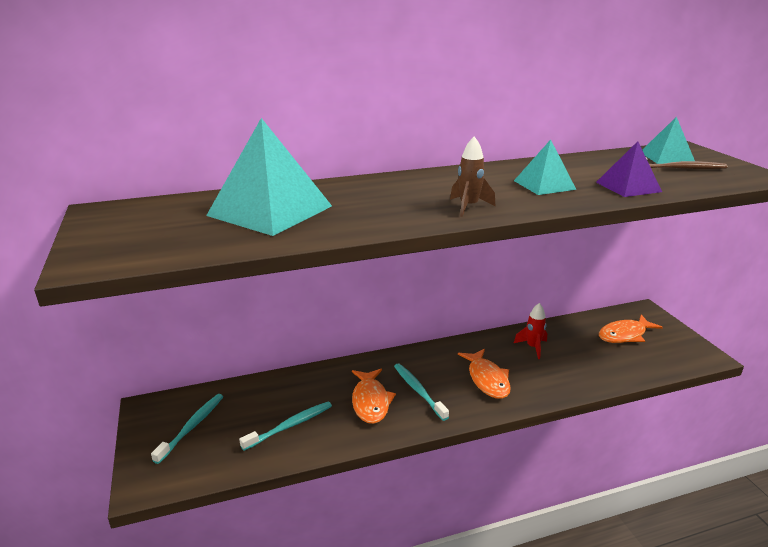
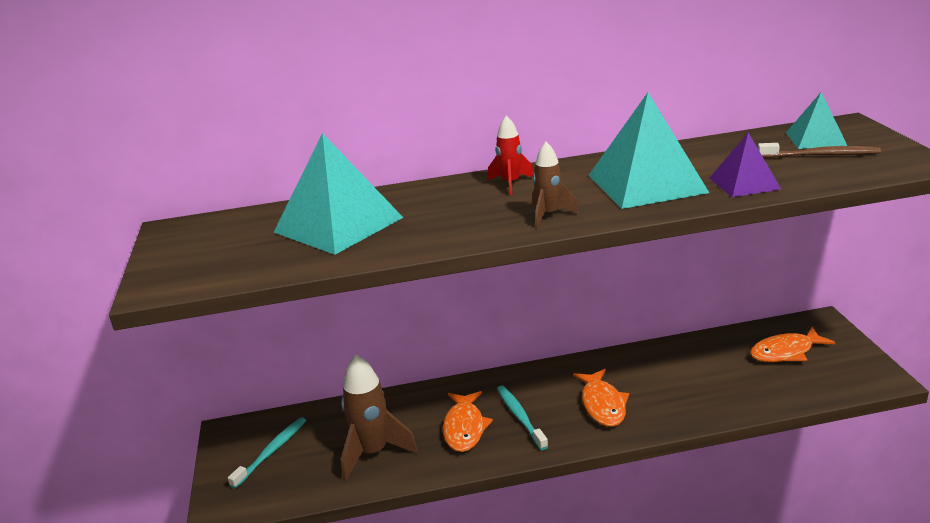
camera: 10 degrees right, 0 degrees up
turquoise toothbrush [239,401,332,451] -> brown rocket [341,354,418,481]
turquoise pyramid [514,140,577,195] -> turquoise pyramid [589,93,709,209], size x1.79
red rocket [514,303,547,359] -> red rocket moved to [487,115,534,195]

